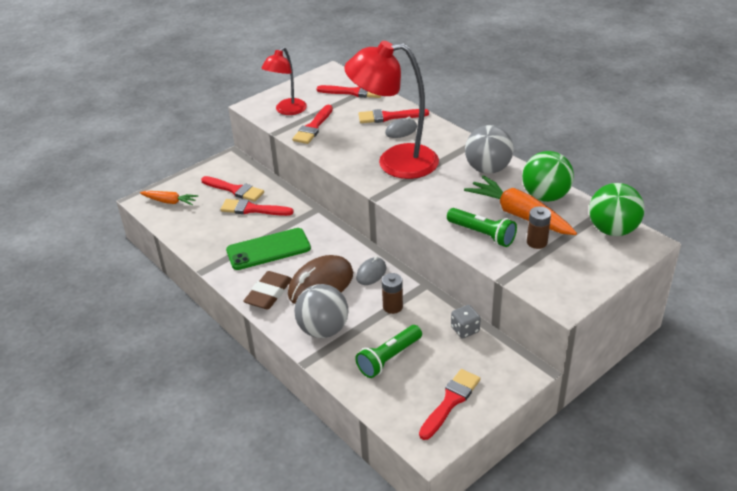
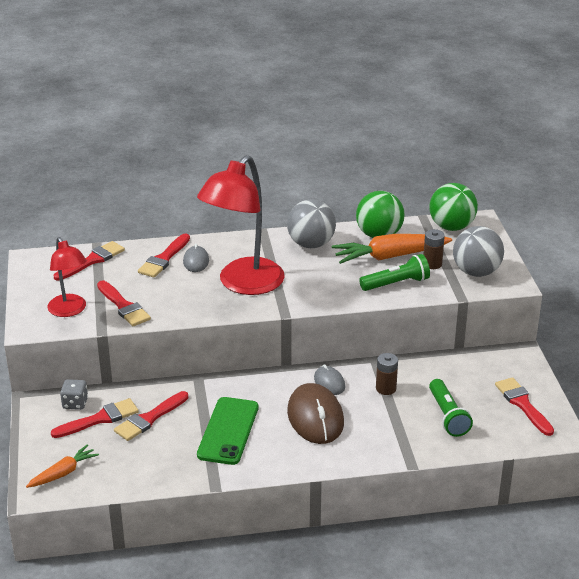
camera: 60 degrees left, 5 degrees down
brown eraser [243,271,292,310] -> none
grey ball [294,284,349,338] -> grey ball moved to [453,226,504,277]
grey dice [451,305,481,338] -> grey dice moved to [60,379,88,410]

